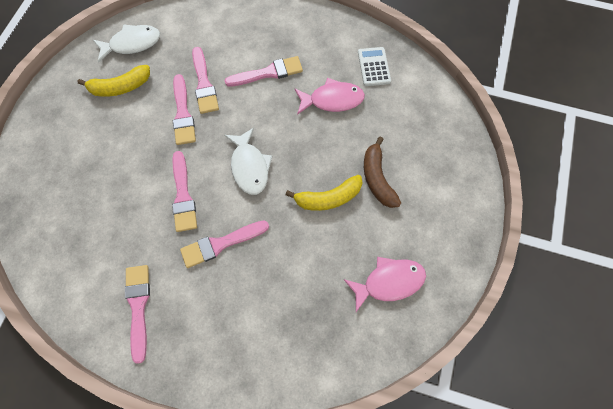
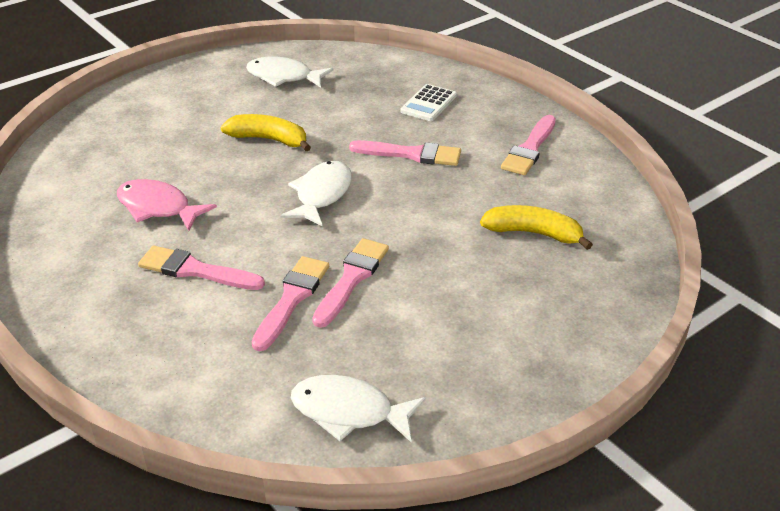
camera: 145 degrees left, 30 degrees down
yellow banana [77,65,150,97] -> yellow banana moved to [480,205,593,250]
pink brush [172,151,197,232] -> none
pink fish [344,257,426,312] -> white fish [246,56,333,88]
white calculator [358,47,391,86] -> white calculator moved to [400,84,457,121]
brown banana [364,137,401,208] -> none

